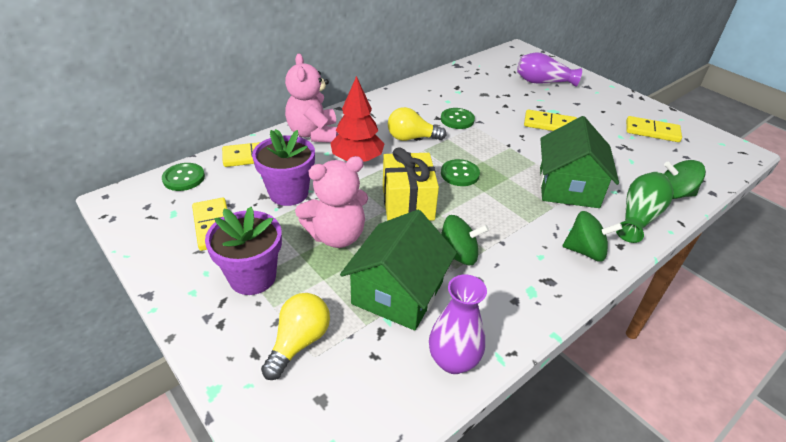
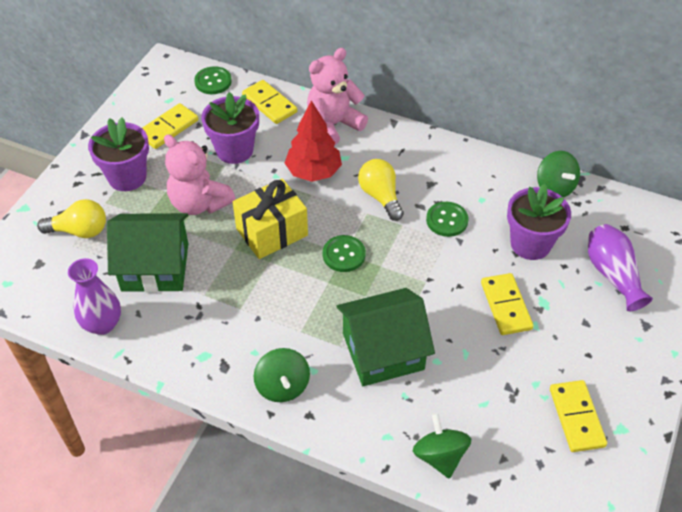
camera: 65 degrees right, 10 degrees up
green spinning top [441,215,489,265] -> green spinning top moved to [537,151,580,198]
green vase [616,172,673,243] -> none
none -> purple flower pot [507,184,571,260]

